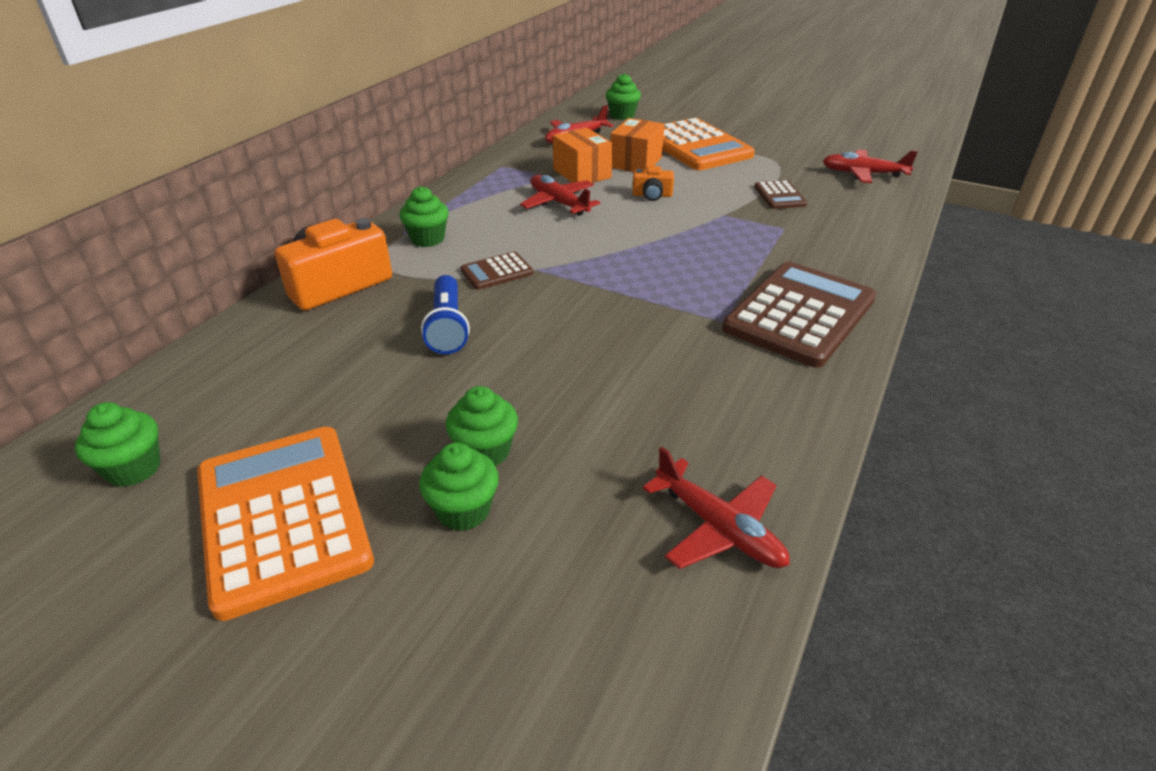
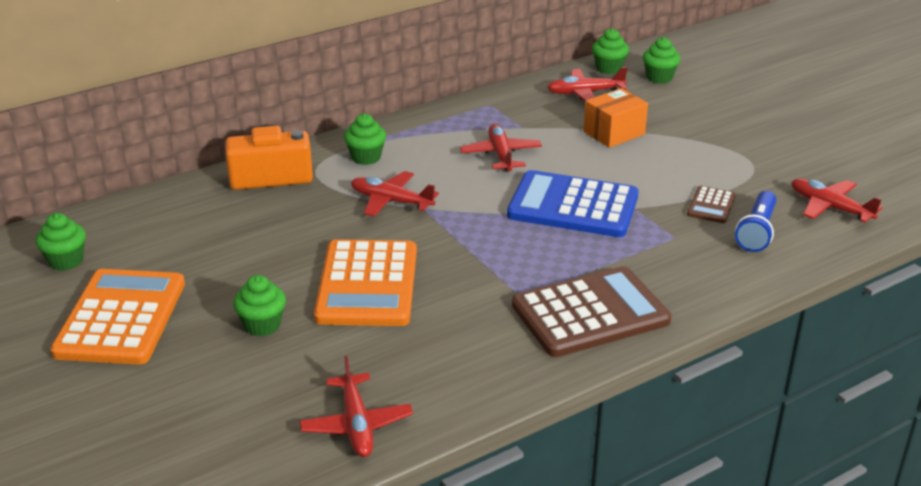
camera: 30 degrees right, 5 degrees down
green cupcake [419,443,499,531] -> green cupcake moved to [592,28,629,74]
blue flashlight [421,275,470,354] -> blue flashlight moved to [735,191,776,252]
brown calculator [460,252,534,290] -> red plane [351,171,439,217]
orange box [553,128,613,183] -> none
orange camera [632,166,674,201] -> none
orange calculator [663,118,755,170] -> orange calculator moved to [314,239,417,326]
none -> blue calculator [507,170,639,237]

